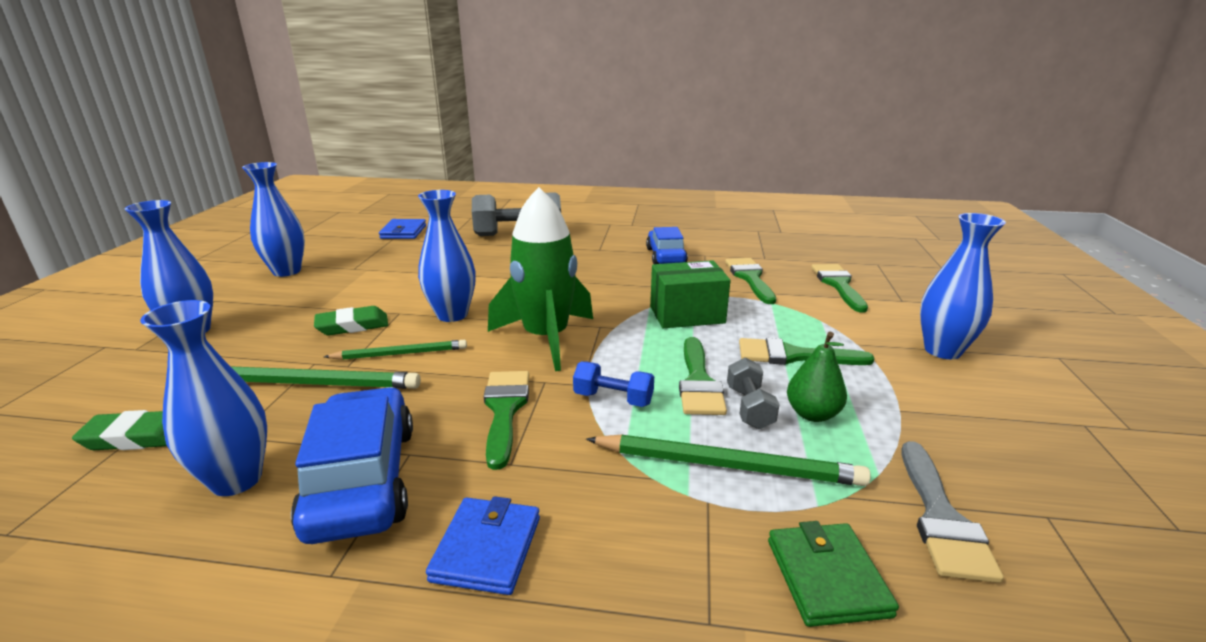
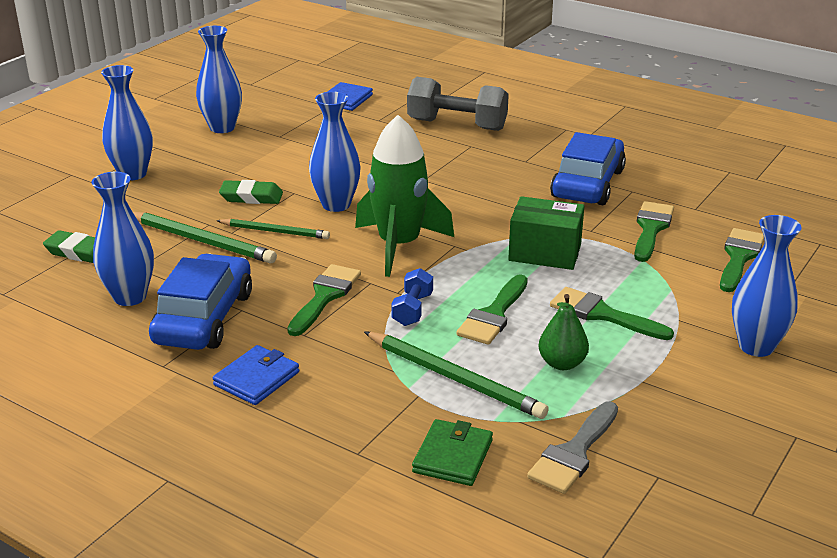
camera: 25 degrees right, 5 degrees up
blue dumbbell [573,362,654,407] -> blue dumbbell turned 60 degrees clockwise [391,268,433,326]
blue car [646,227,688,264] -> blue car [550,132,626,205], size x1.51
grey dumbbell [727,358,780,429] -> none

